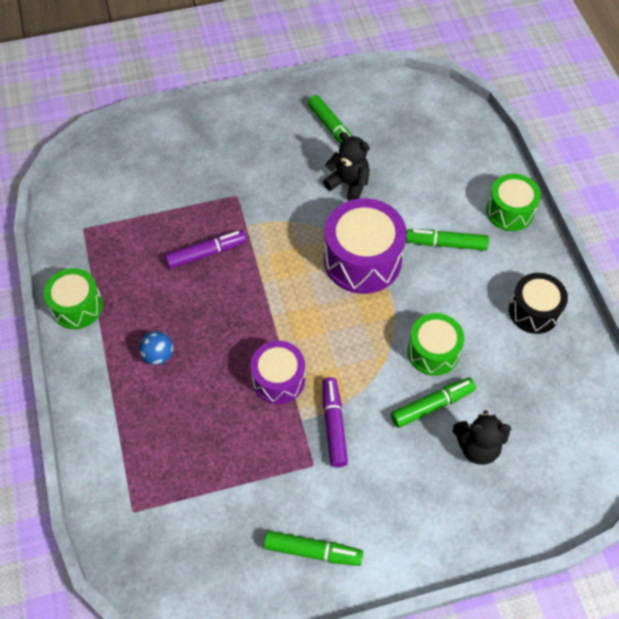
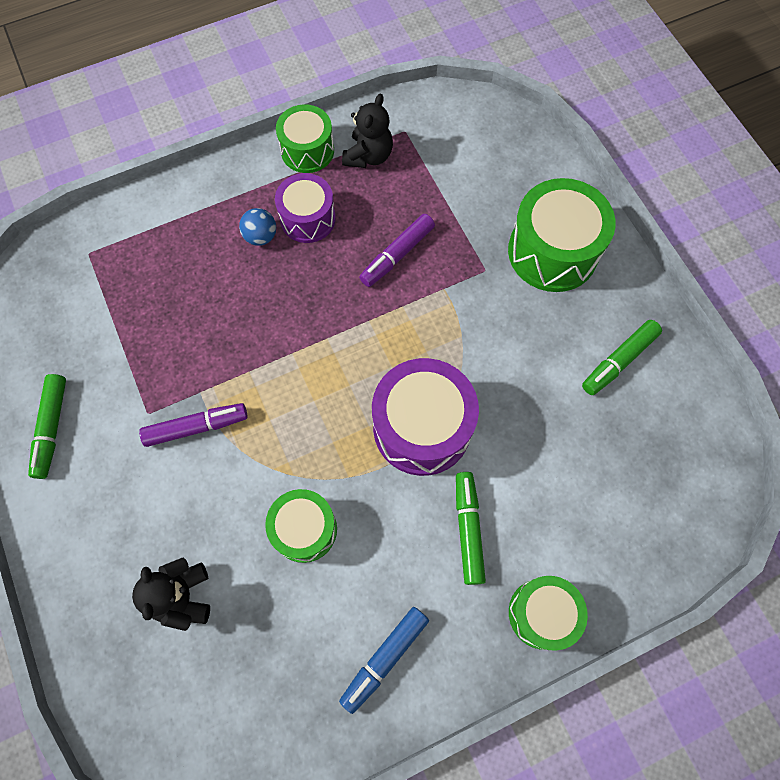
camera: 80 degrees right, 10 degrees up
purple marker [165,230,247,269] -> purple marker turned 75 degrees clockwise [359,214,435,287]
purple drum [251,341,305,404] -> purple drum moved to [275,173,336,243]
black teddy bear [323,132,370,201] -> black teddy bear moved to [342,94,393,168]
green marker [391,378,476,428] -> none
black drum [509,273,568,334] -> blue marker [339,607,429,714]
none -> green drum [508,178,616,292]

